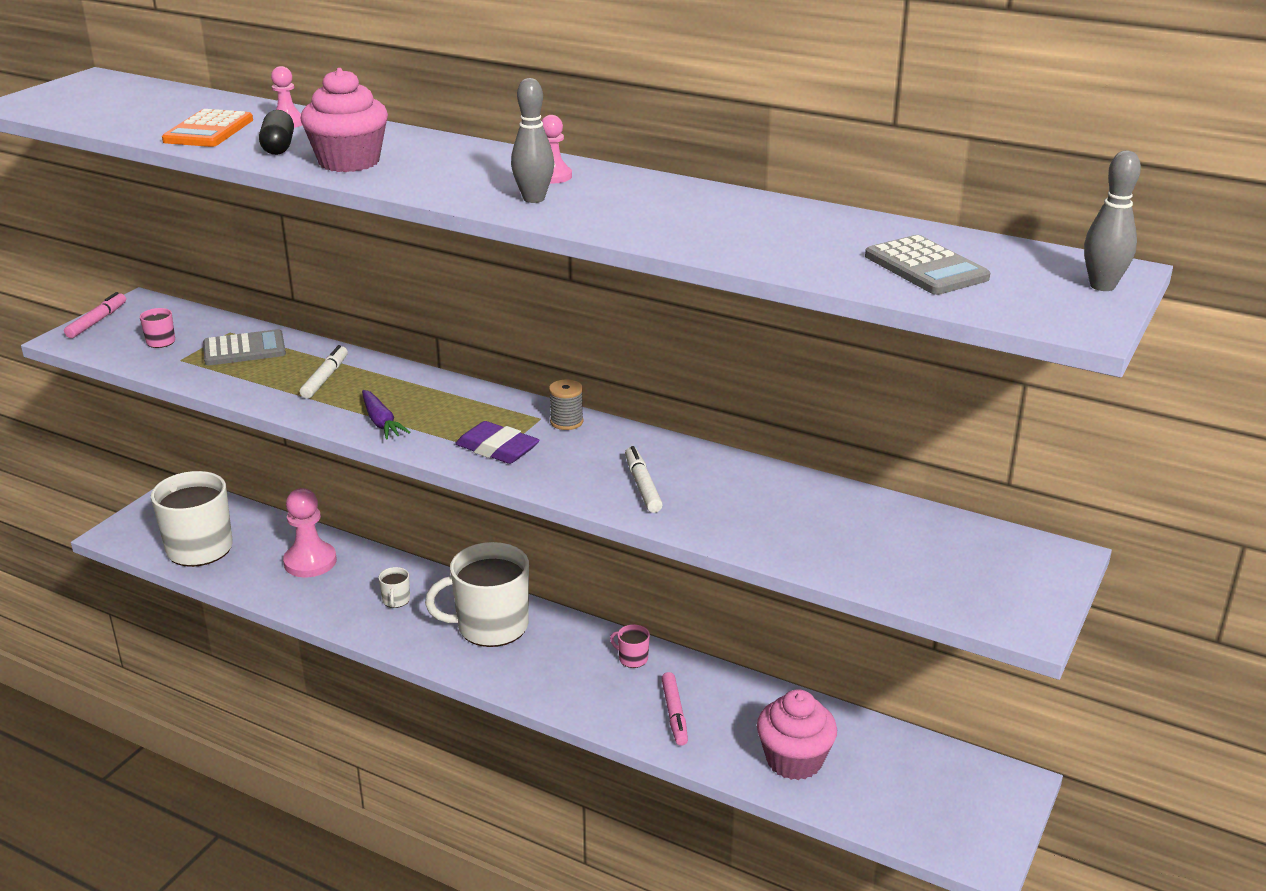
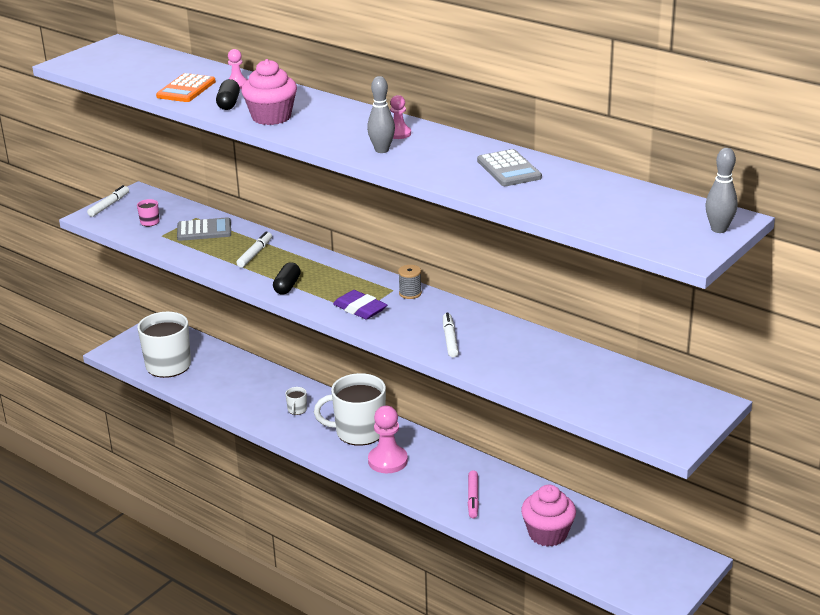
camera: 10 degrees right, 0 degrees up
pink marker [64,292,126,338] -> white marker [87,185,129,217]
pink pawn [283,488,337,577] -> pink pawn moved to [368,406,408,473]
purple carrot [362,390,411,440] -> black capsule [273,262,301,295]
pink mug [610,624,650,668] -> none
grey calculator [865,235,990,295] -> grey calculator moved to [477,149,542,186]

